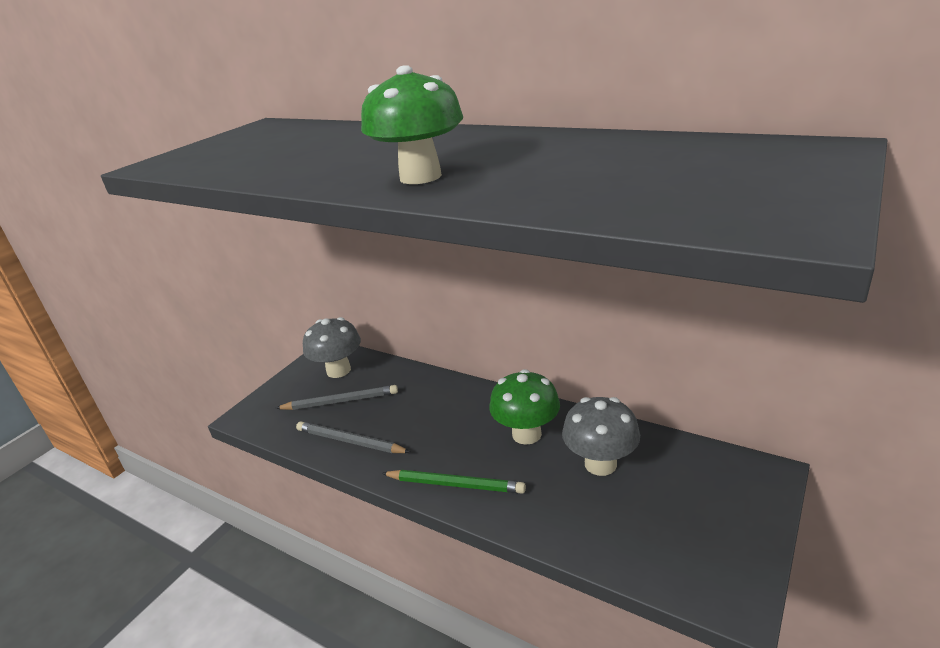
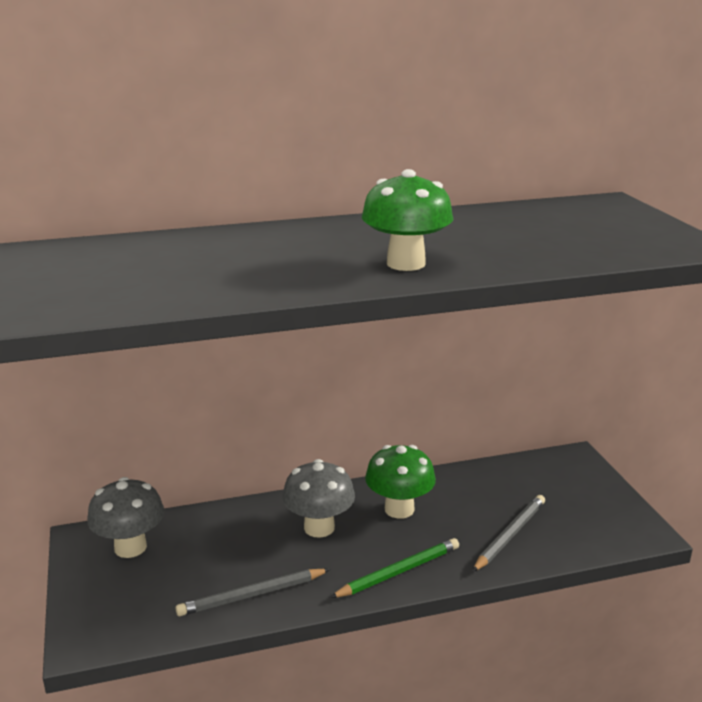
camera: 50 degrees left, 5 degrees down
grey pencil [275,385,398,410] -> grey pencil moved to [472,495,545,572]
grey mushroom [562,397,640,476] -> grey mushroom moved to [283,459,355,538]

